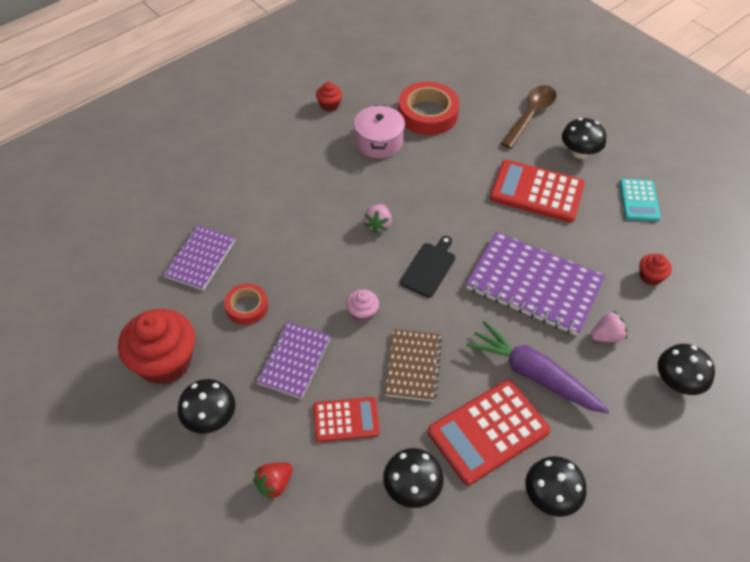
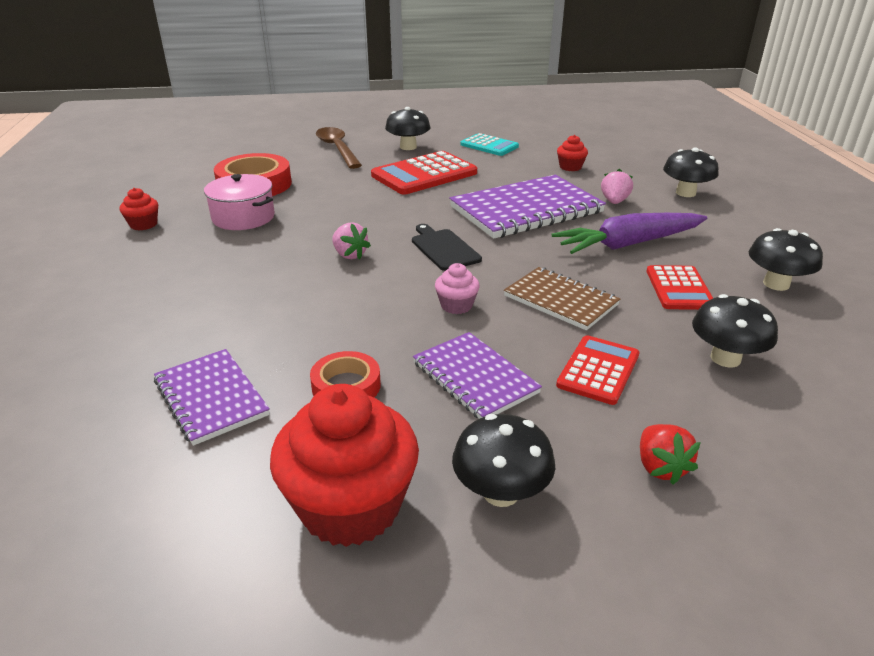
camera: 55 degrees left, 20 degrees down
red calculator [428,380,550,485] -> red calculator [647,265,713,310], size x0.61

